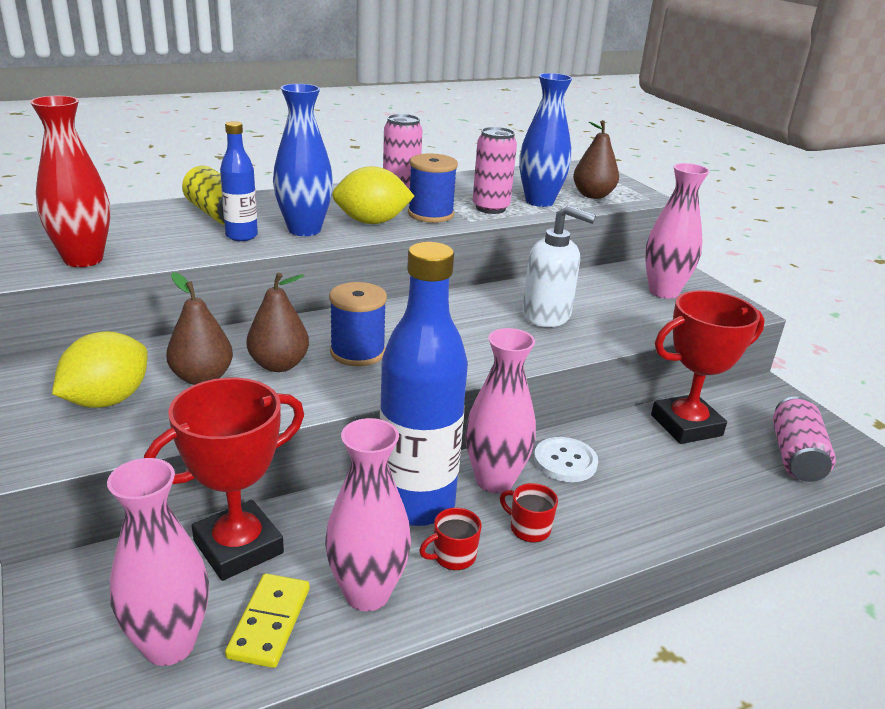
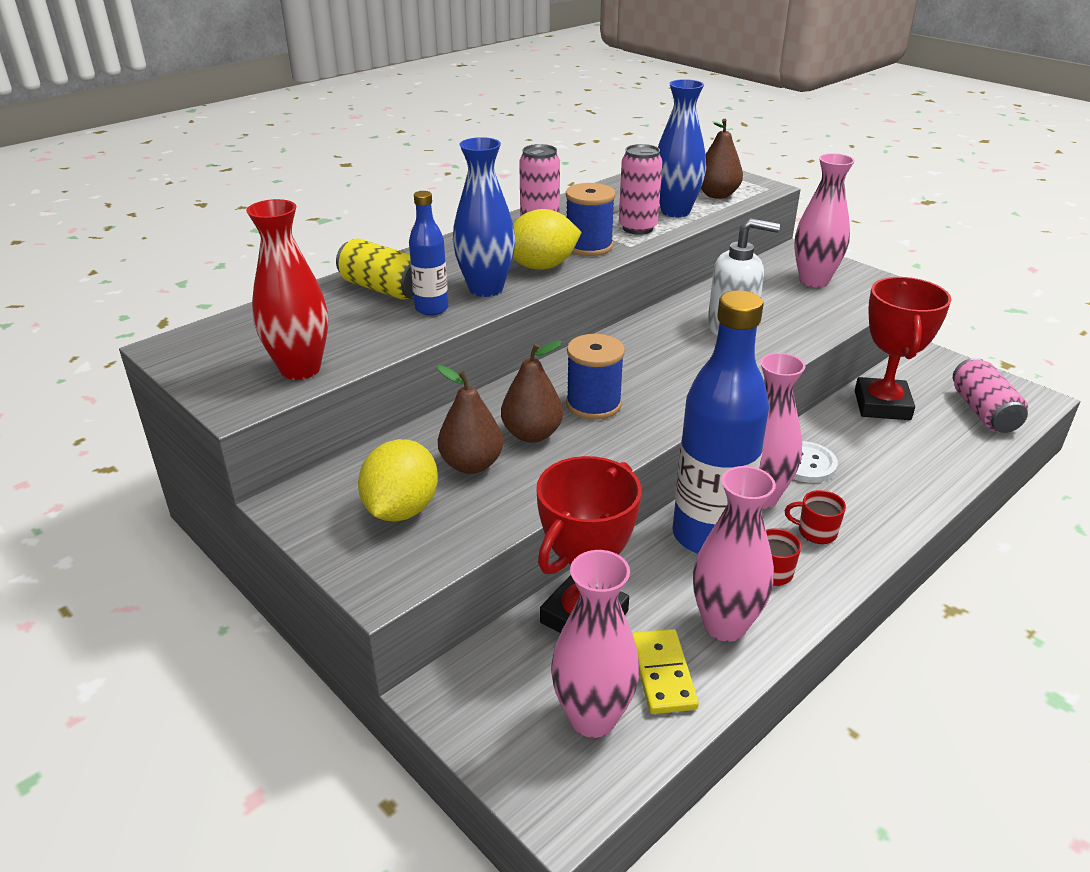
camera: 15 degrees left, 5 degrees up
red trophy [651,290,765,444] -> red trophy turned 45 degrees counterclockwise [855,277,952,420]

